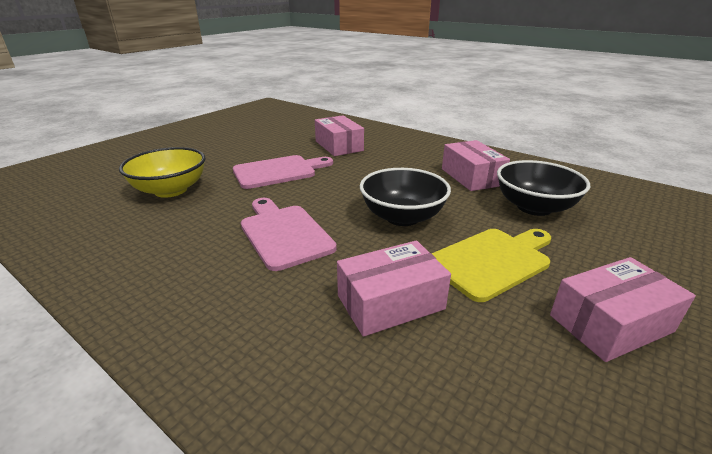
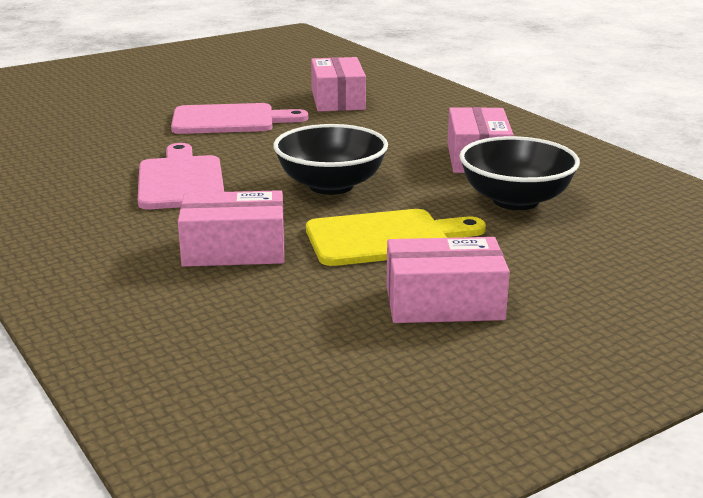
camera: 20 degrees right, 5 degrees down
yellow bowl [119,147,205,198] -> none

